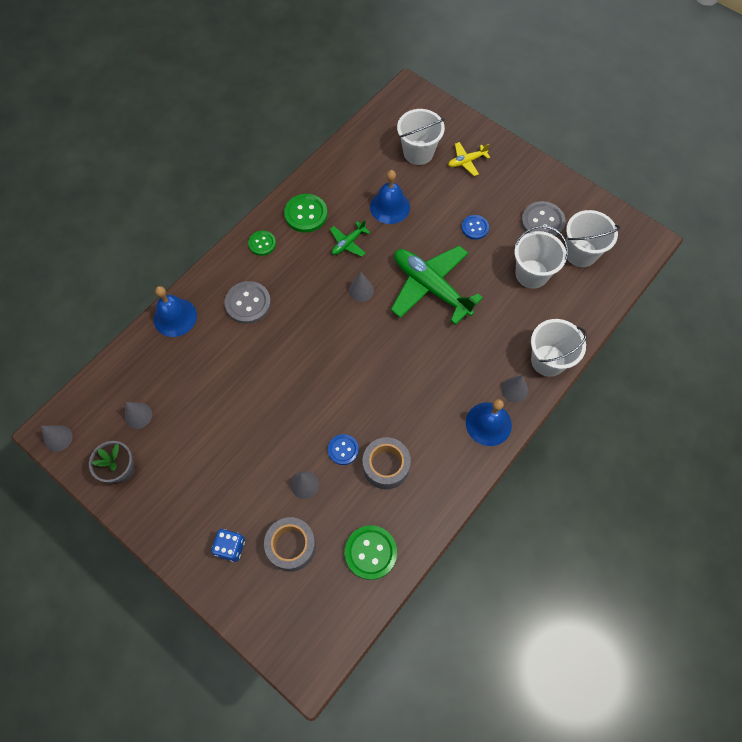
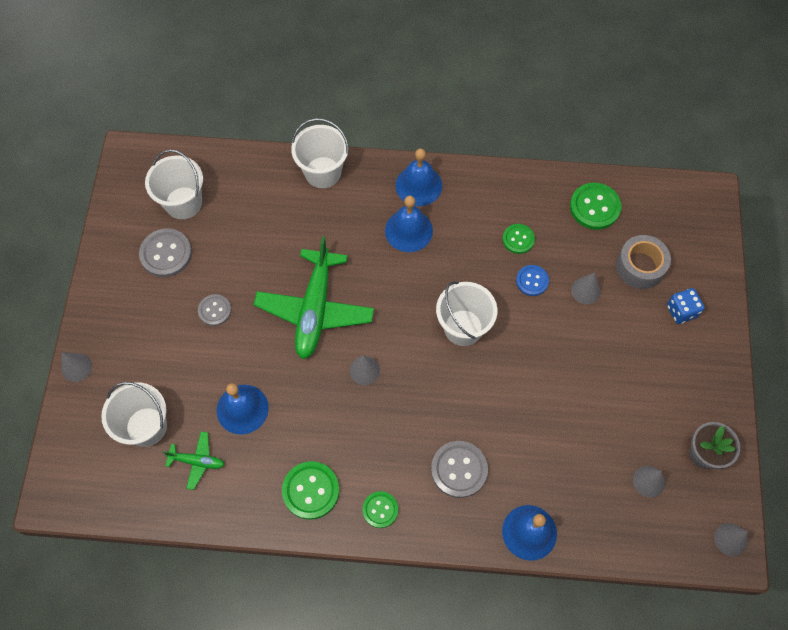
camera: 125 degrees left, 0 degrees up
green plane [330,220,370,257] -> green plane moved to [163,431,225,490]
grey tape [362,437,411,490] -> green button [503,224,535,254]
yellow plane [448,142,490,176] -> none
blue button [462,215,489,240] -> grey button [198,294,231,326]
grey cone [501,375,528,403] -> grey cone moved to [62,352,92,382]
white bucket [515,225,568,289] -> white bucket moved to [436,281,497,346]
none -> blue bell [385,196,433,252]

